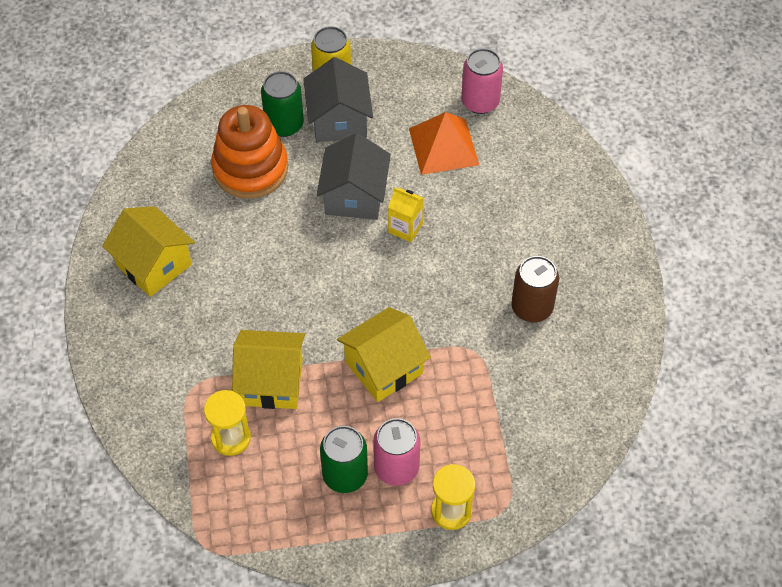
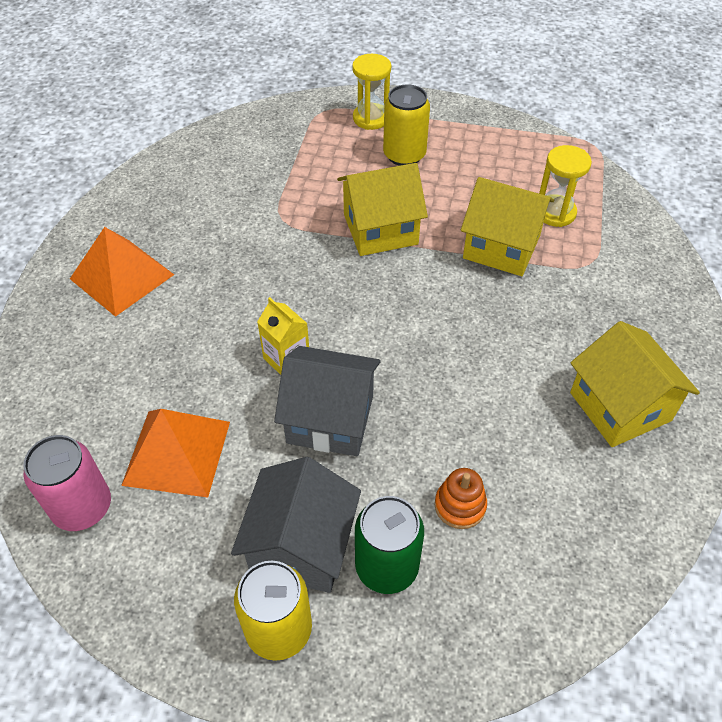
camera: 160 degrees left, 5 degrees down
orange stacking toy [211,105,288,199] -> orange stacking toy [435,468,487,529], size x0.45
grey house [316,133,391,220] -> grey house turned 75 degrees clockwise [274,346,381,456]
green can [320,426,368,493] -> none
pink can [373,418,420,486] -> yellow can [383,84,430,166]
brown can [511,256,559,322] -> none
none -> orange pyramid [70,227,174,317]

